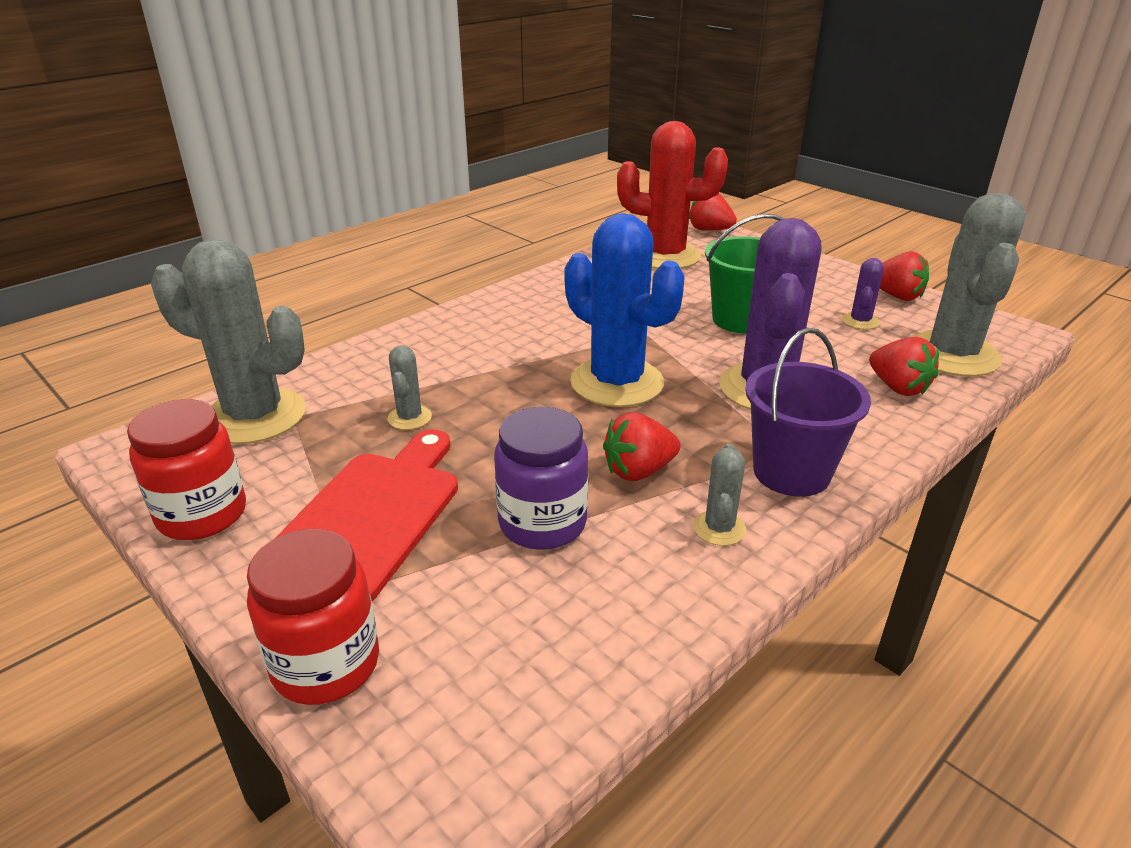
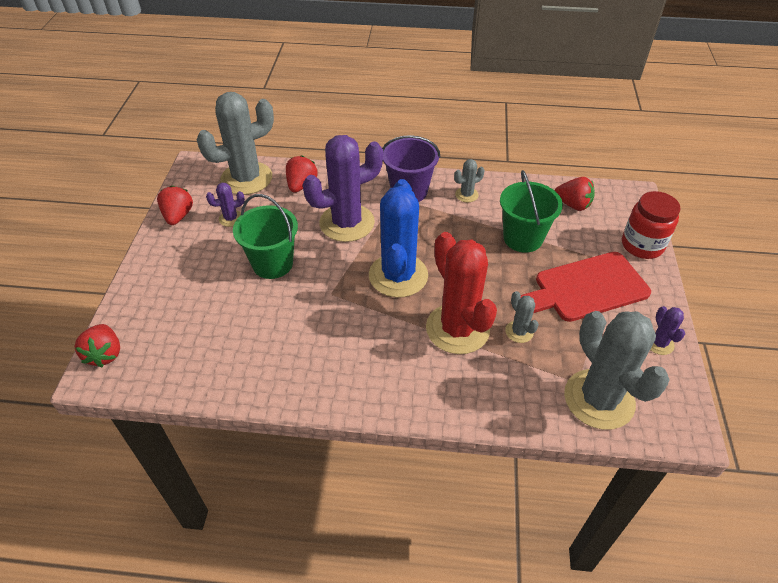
camera: 130 degrees left, 15 degrees up
red jar [127,399,246,540] -> purple cactus [650,306,685,355]
grey cactus [388,345,432,430] -> grey cactus turned 75 degrees counterclockwise [505,291,539,343]
purple jar [494,407,588,550] -> green bucket [500,170,563,253]
red strawberry [603,412,681,481] -> red strawberry moved to [555,177,595,211]
red cactus [617,121,728,269] -> red cactus moved to [426,232,497,354]

